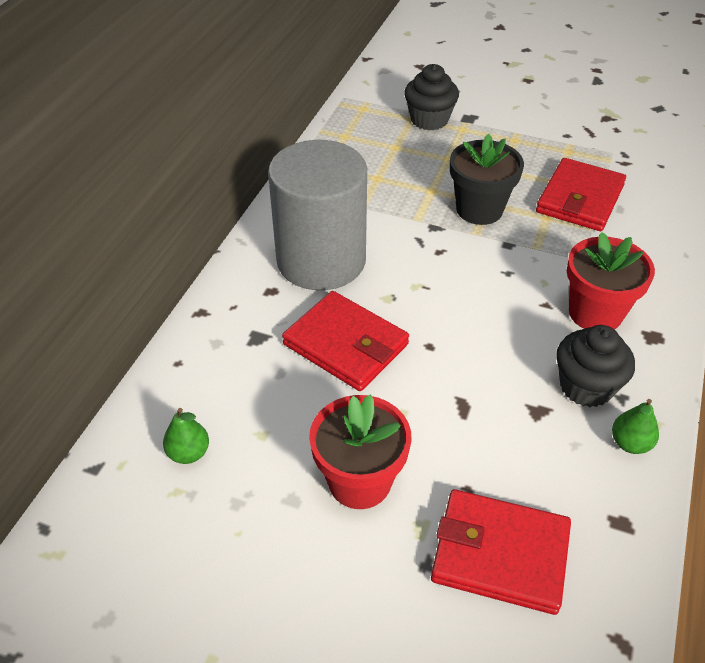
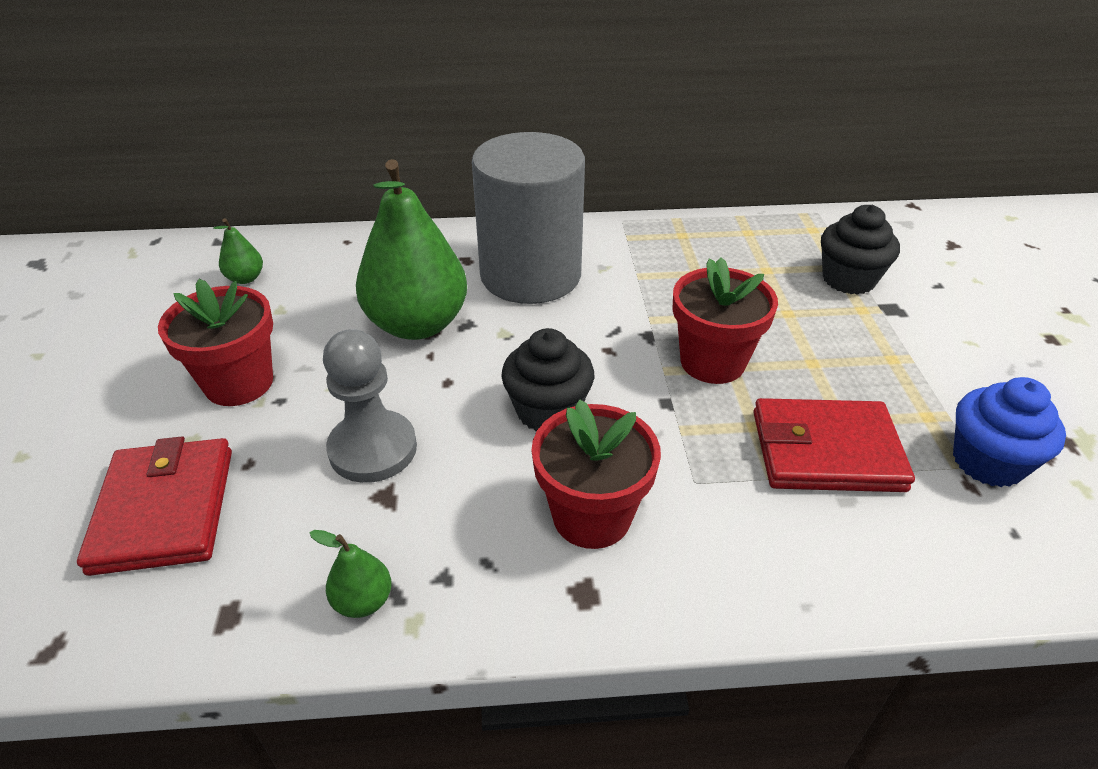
camera: 65 degrees right, 5 degrees down
red wallet [282,291,409,391] -> green pear [356,159,467,340]
black flower pot [450,134,524,225] -> red flower pot [672,257,778,384]
black cupcake [556,325,635,407] -> black cupcake moved to [501,328,594,431]
none -> grey pawn [323,329,417,483]
none -> blue cupcake [953,377,1066,487]

